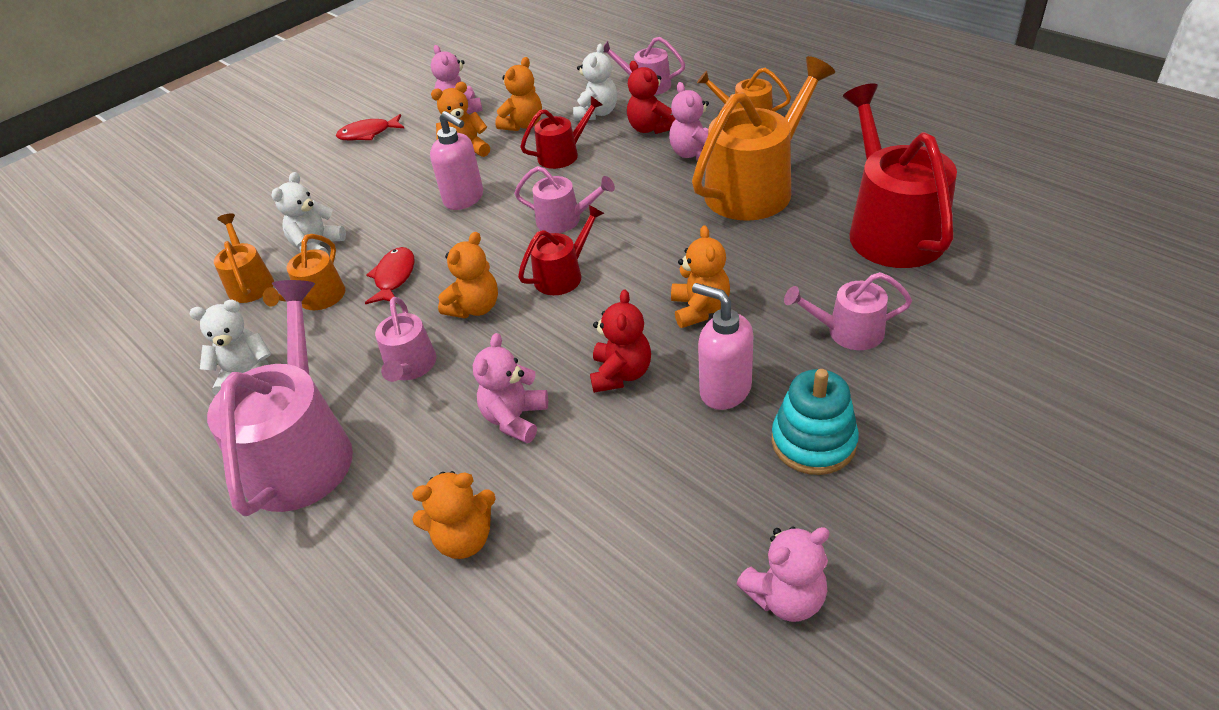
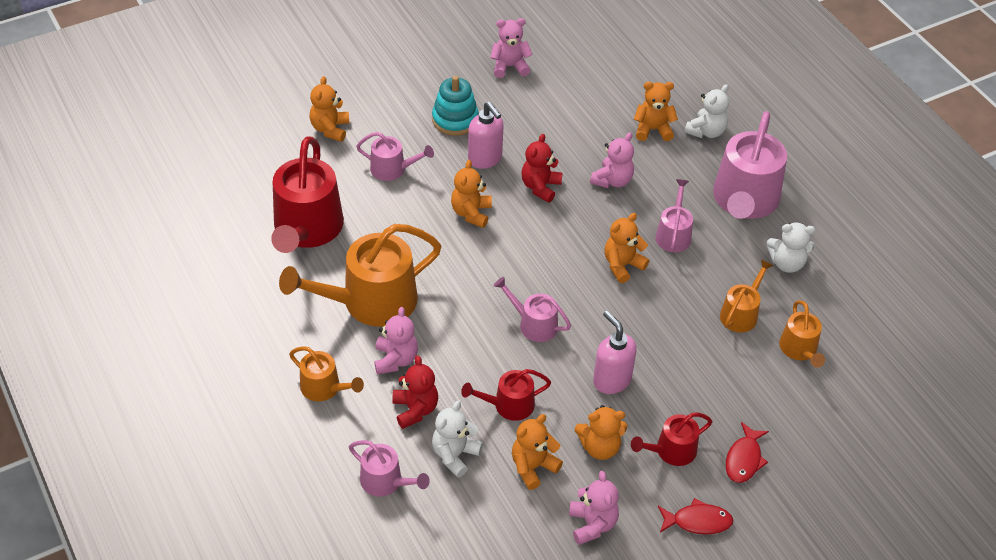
camera: 170 degrees left, 5 degrees up
white teddy bear [272,172,346,253] -> white teddy bear moved to [684,84,729,138]
red fish [365,247,415,304] -> red fish moved to [726,422,769,483]
red watering can [518,205,605,295] -> red watering can moved to [631,412,712,466]
none -> orange teddy bear [309,76,349,142]

